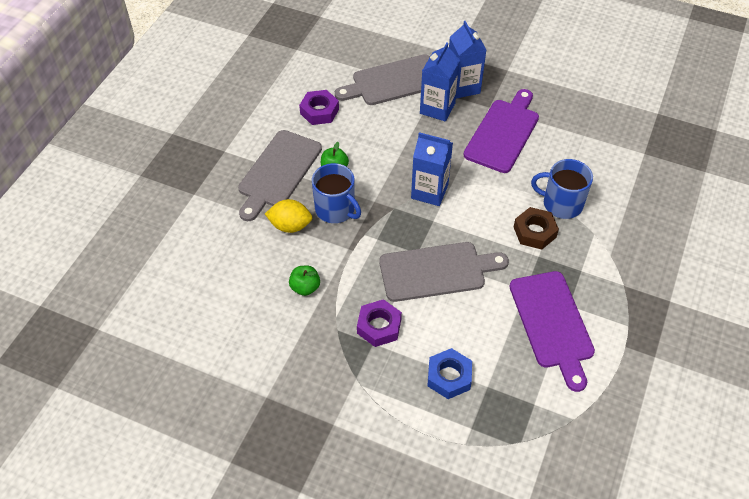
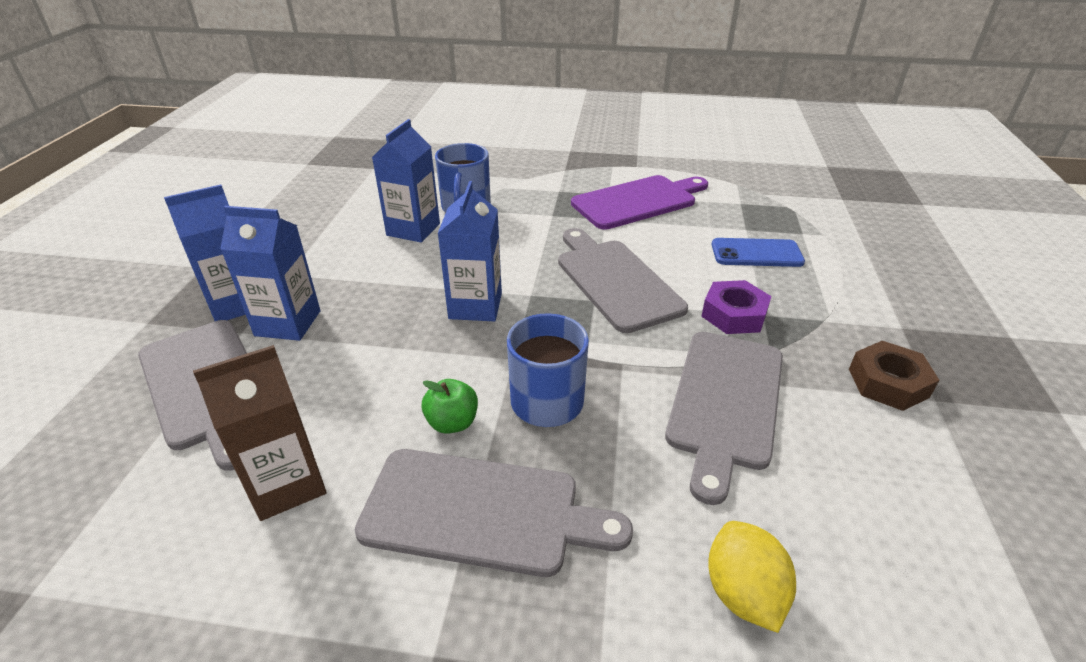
camera: 105 degrees left, 15 degrees down
yellow lemon [265,199,312,233] -> yellow lemon moved to [708,521,796,633]
green apple [289,265,320,296] -> grey cutting board [665,332,783,505]
purple nut [299,90,339,125] -> brown carton [193,345,327,521]
blue nut [427,348,472,399] -> blue phone [712,238,805,267]
purple cutting board [463,89,539,173] -> none
brown nut [514,207,559,250] -> brown nut moved to [849,341,939,411]
none -> blue carton [372,119,440,243]

